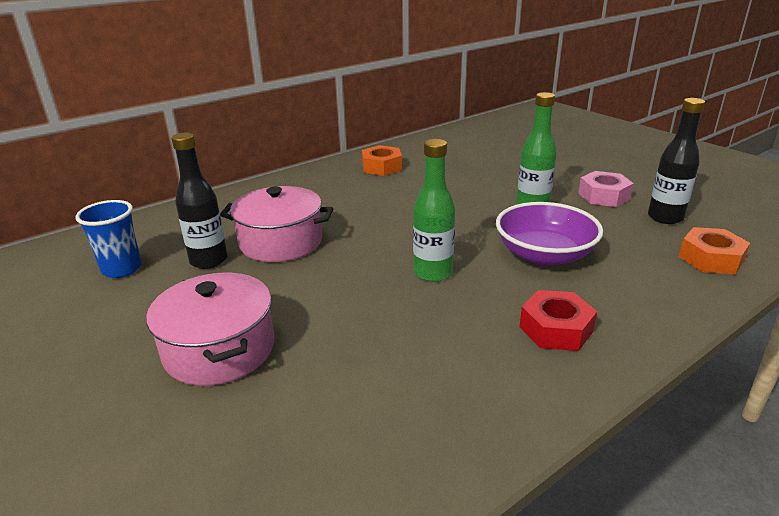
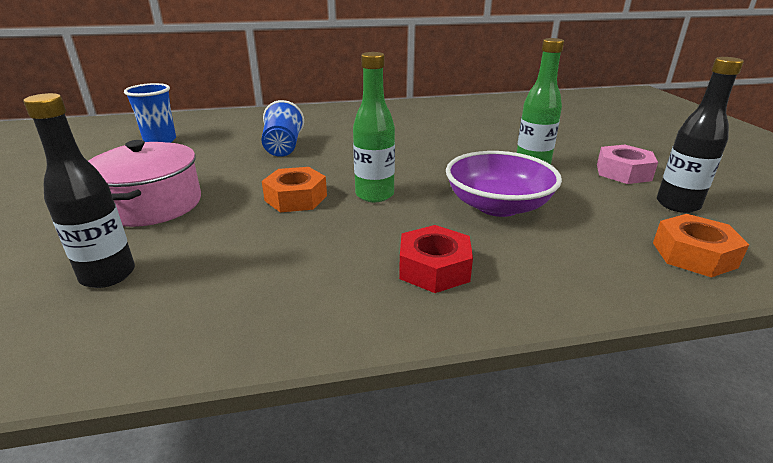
camera: 25 degrees right, 0 degrees up
black bottle [171,133,227,269] -> black bottle moved to [23,93,135,288]
pink pot [220,186,333,262] -> blue cup [262,100,304,157]
orange nut [362,145,402,176] -> orange nut moved to [262,167,327,212]

